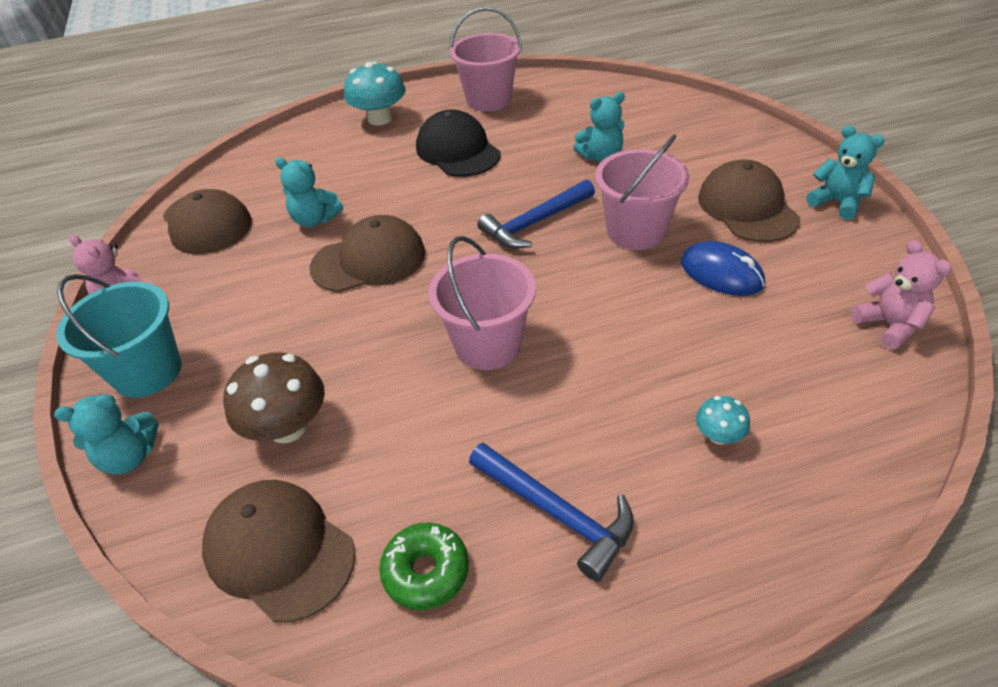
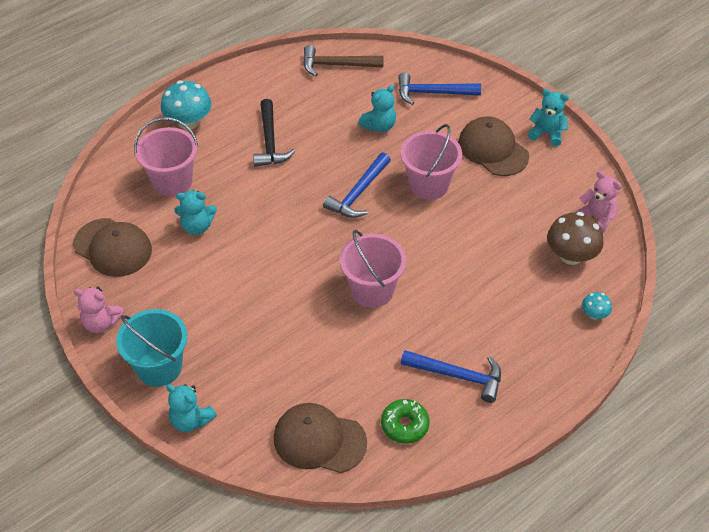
camera: 25 degrees left, 5 degrees up
turquoise teddy bear [54,394,158,475] -> turquoise teddy bear turned 75 degrees clockwise [166,384,217,432]
brown mushroom [223,352,325,443] -> brown mushroom moved to [547,212,603,265]
brown cap [310,215,425,292] -> none
black cap [416,109,501,177] -> black hammer [253,99,295,167]
pink bucket [449,7,522,112] -> pink bucket moved to [134,117,198,196]
blue mouse [681,241,765,296] -> none
turquoise mushroom [696,396,750,445] -> turquoise mushroom moved to [582,292,612,320]
none -> brown hammer [303,45,384,76]
none -> blue hammer [398,72,481,105]

